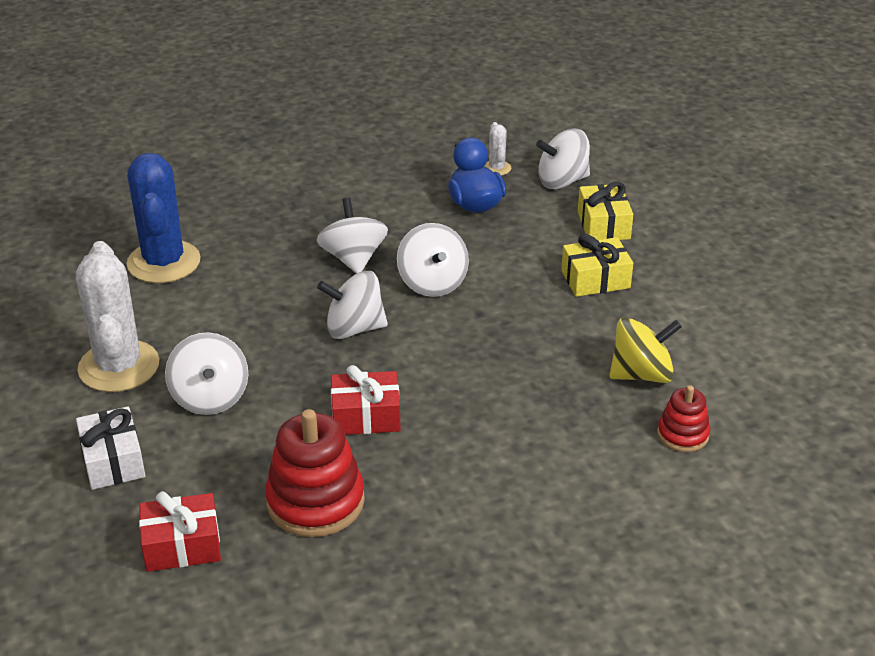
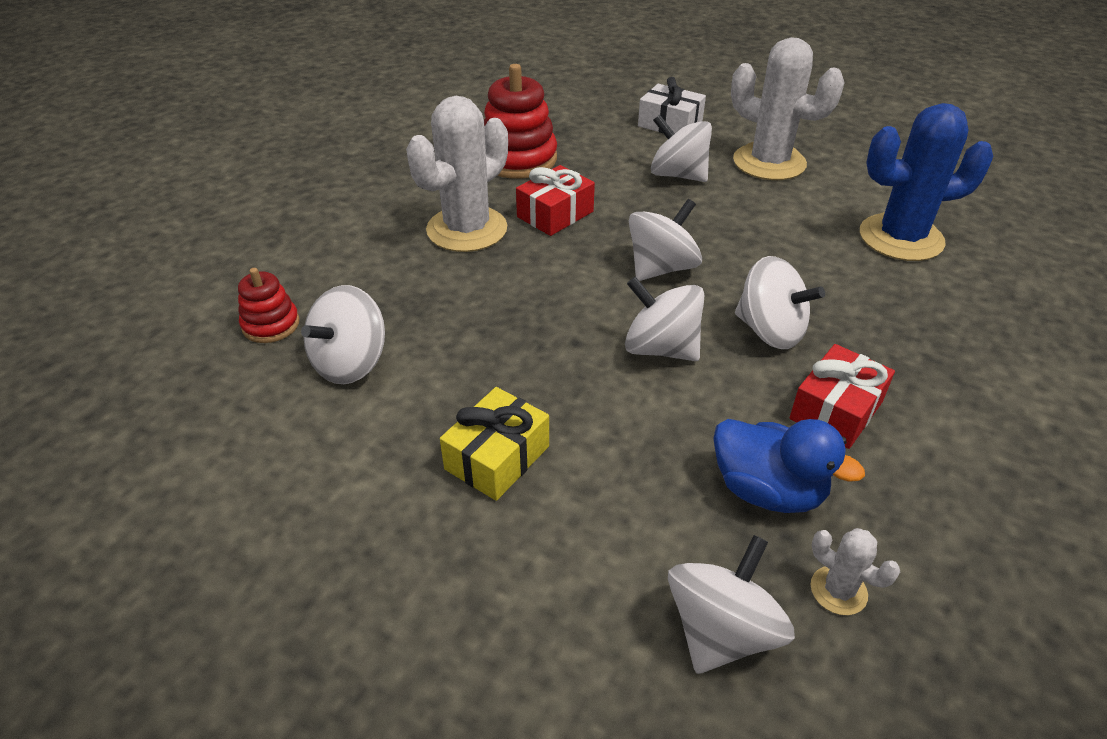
camera: 140 degrees right, 5 degrees up
blue cactus [127,153,201,283] -> blue cactus turned 45 degrees counterclockwise [860,103,993,261]
red gift [139,491,221,572] -> red gift moved to [789,344,895,449]
yellow gift [578,182,633,240] -> none
yellow spinning top [610,317,682,383] -> white spinning top [301,285,385,384]
none -> white cactus [406,96,508,252]

